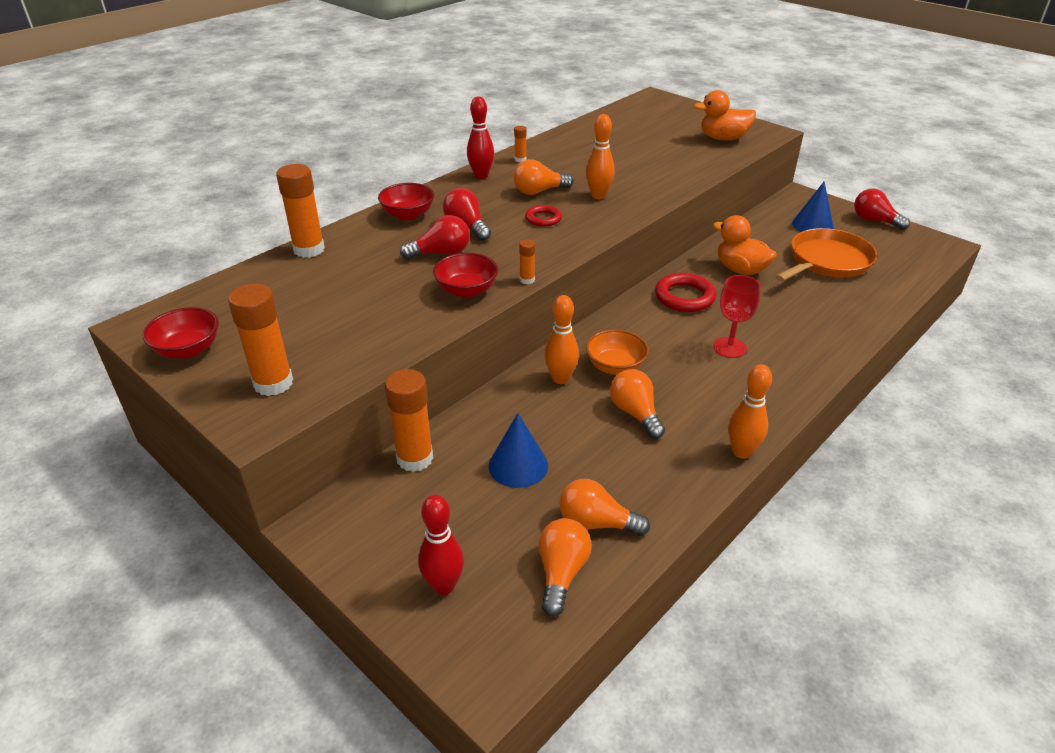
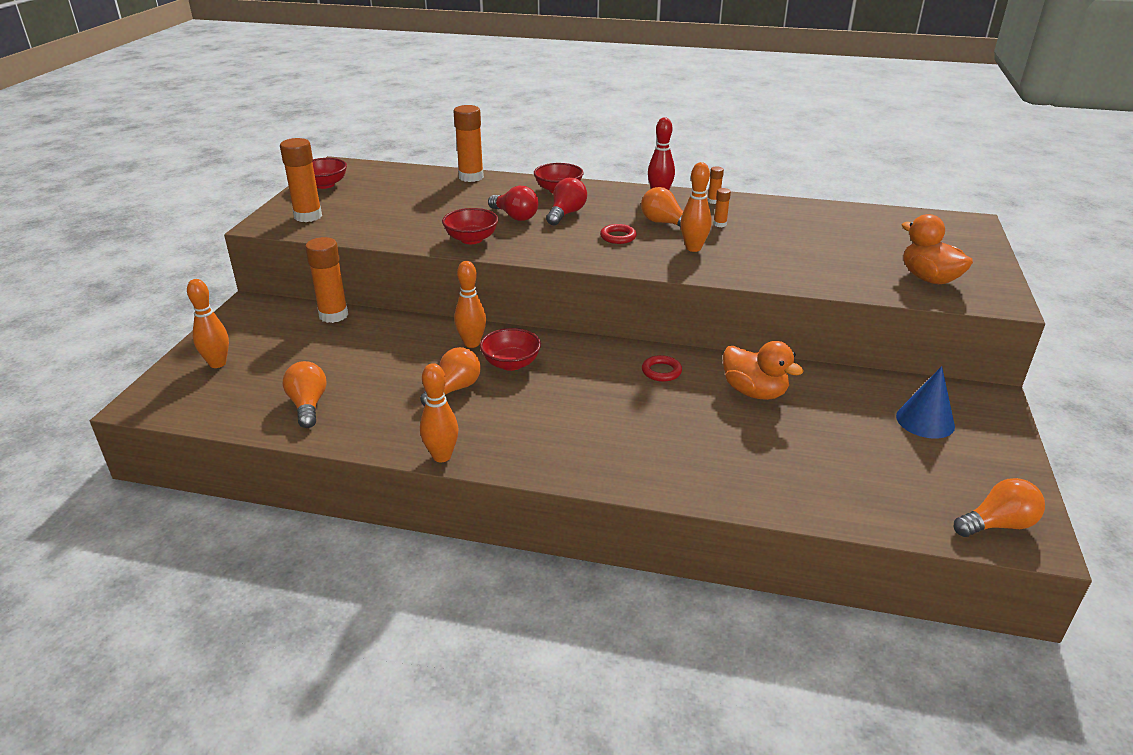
camera: 60 degrees right, 5 degrees down
red bowling pin [418,495,464,595] -> orange bowling pin [187,279,229,368]
blue cone [489,413,548,488] -> none
orange glue stick [519,239,535,284] -> orange glue stick moved to [714,188,731,227]
orange light bulb [538,518,592,616] -> orange light bulb moved to [954,478,1045,537]
orange bowl [586,329,649,375] -> red bowl [480,328,541,371]
red ring [655,273,716,312] -> red ring [642,355,682,382], size x0.60
orange duck [713,215,777,275] -> orange duck turned 120 degrees clockwise [723,341,804,400]
red goblet [713,275,761,358] -> none
orange pan [775,228,877,281] -> none
red light bulb [854,189,910,230] -> none

